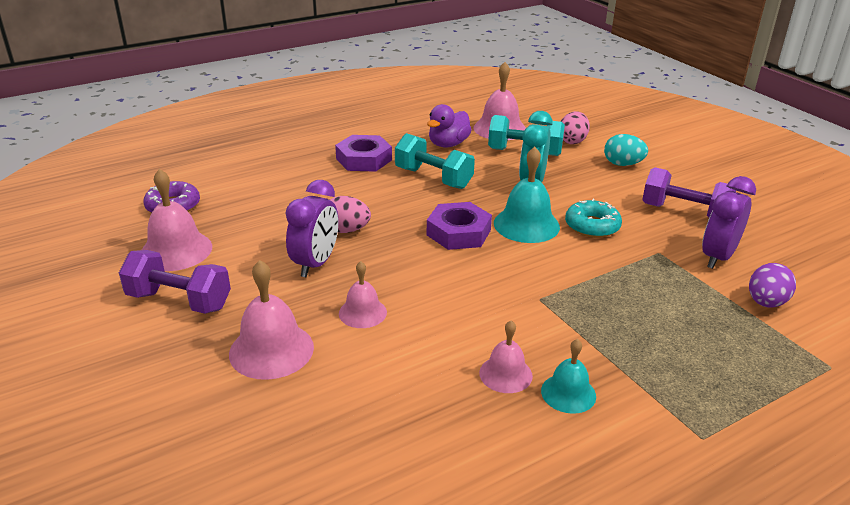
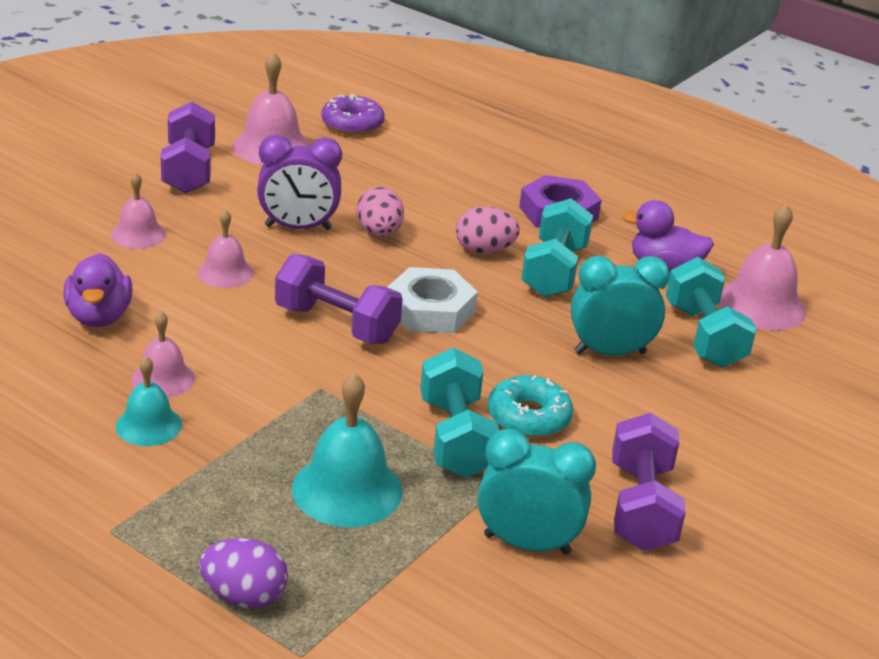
camera: 65 degrees right, 0 degrees up
pink bell [229,260,314,380] -> pink bell [111,172,166,249], size x0.61
purple nut [427,202,492,250] -> white nut [387,267,478,333]
turquoise bell [494,147,560,243] -> turquoise bell moved to [292,373,403,527]
pink egg [561,111,590,144] -> pink egg moved to [456,206,520,254]
turquoise egg [604,134,648,166] -> none
purple clock [702,176,756,269] -> turquoise clock [478,429,596,555]
purple egg [749,263,796,307] -> purple egg moved to [199,538,288,609]
none -> purple duck [64,253,132,327]
none -> purple dumbbell [275,254,403,344]
none -> turquoise dumbbell [420,348,499,478]

